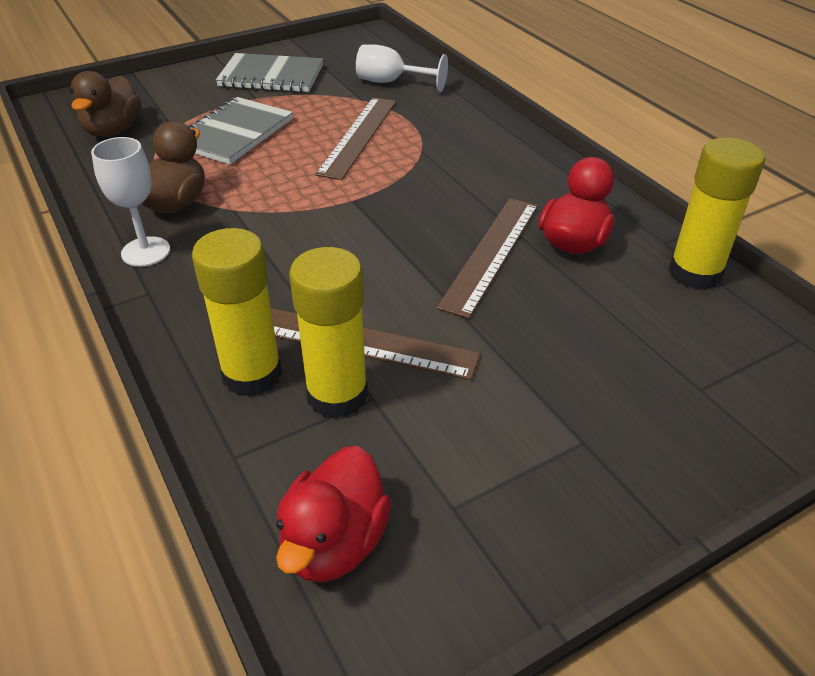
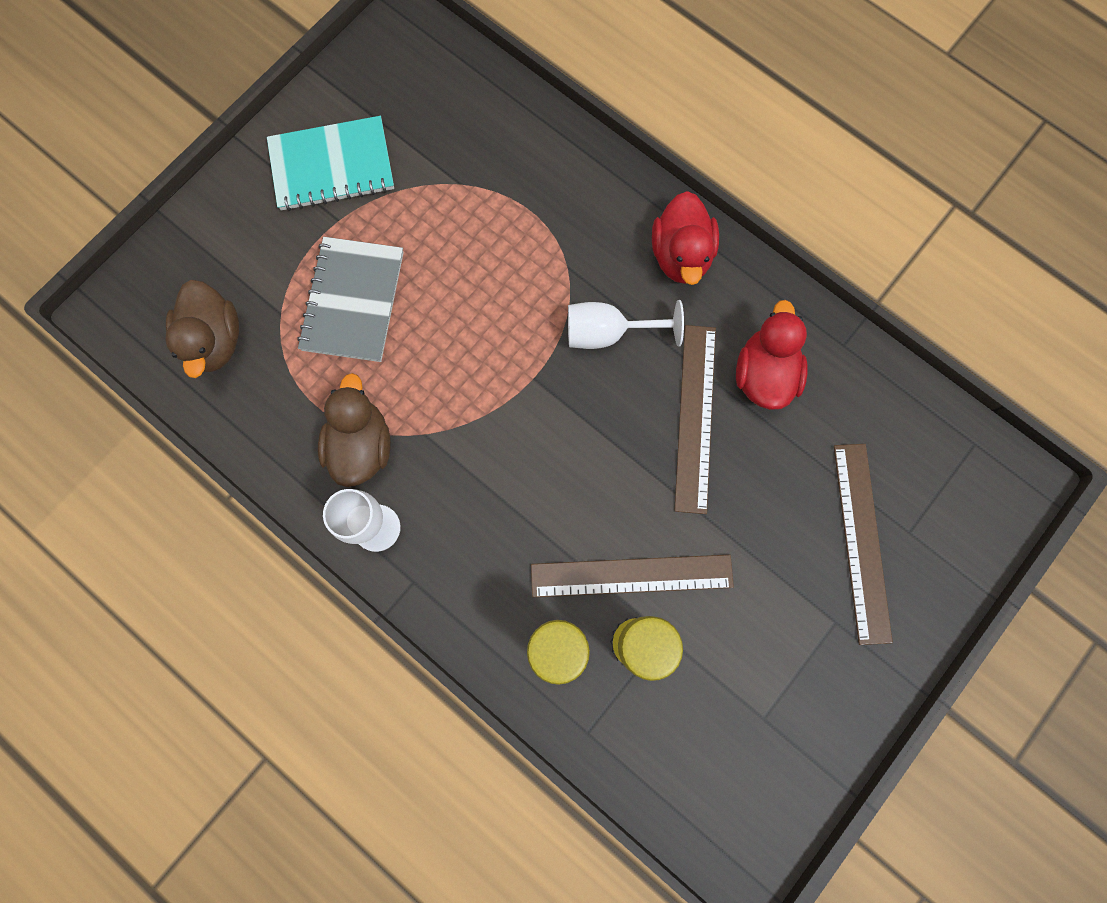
camera: 20 degrees left, 35 degrees up
grey notebook [216,53,323,92] -> turquoise notebook [267,116,394,211]
red duck [276,446,391,582] -> red duck moved to [652,191,719,285]
brown ruler [315,98,396,180] -> brown ruler moved to [834,444,893,645]
white goblet [356,45,448,92] -> white goblet moved to [568,300,684,349]
yellow glue stick [668,138,765,290] -> none

